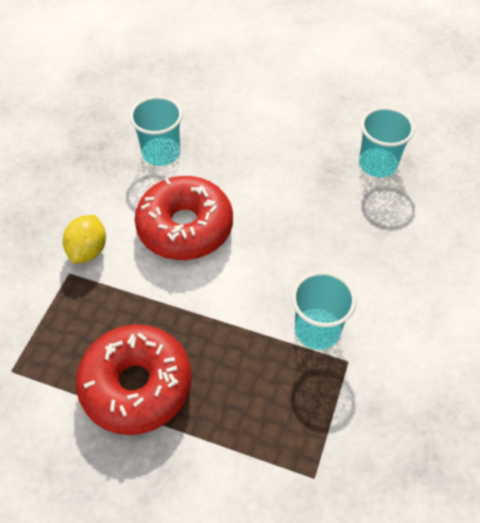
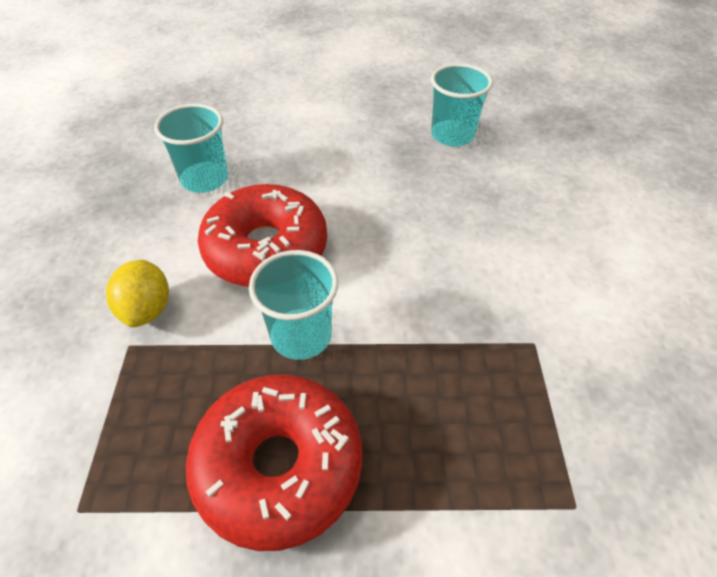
camera: 20 degrees left, 5 degrees down
turquoise cup [292,271,356,350] -> turquoise cup moved to [249,250,338,360]

